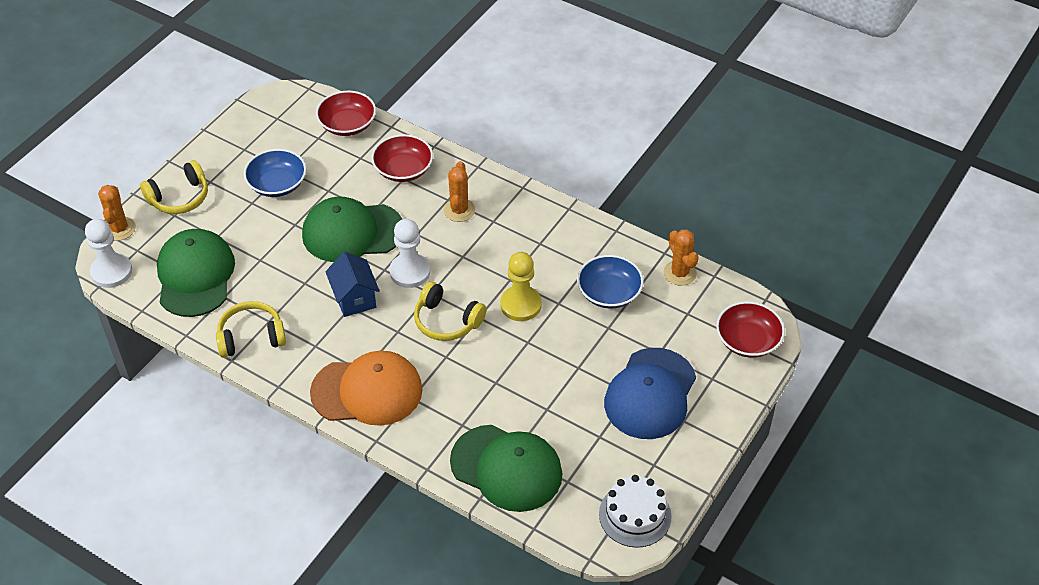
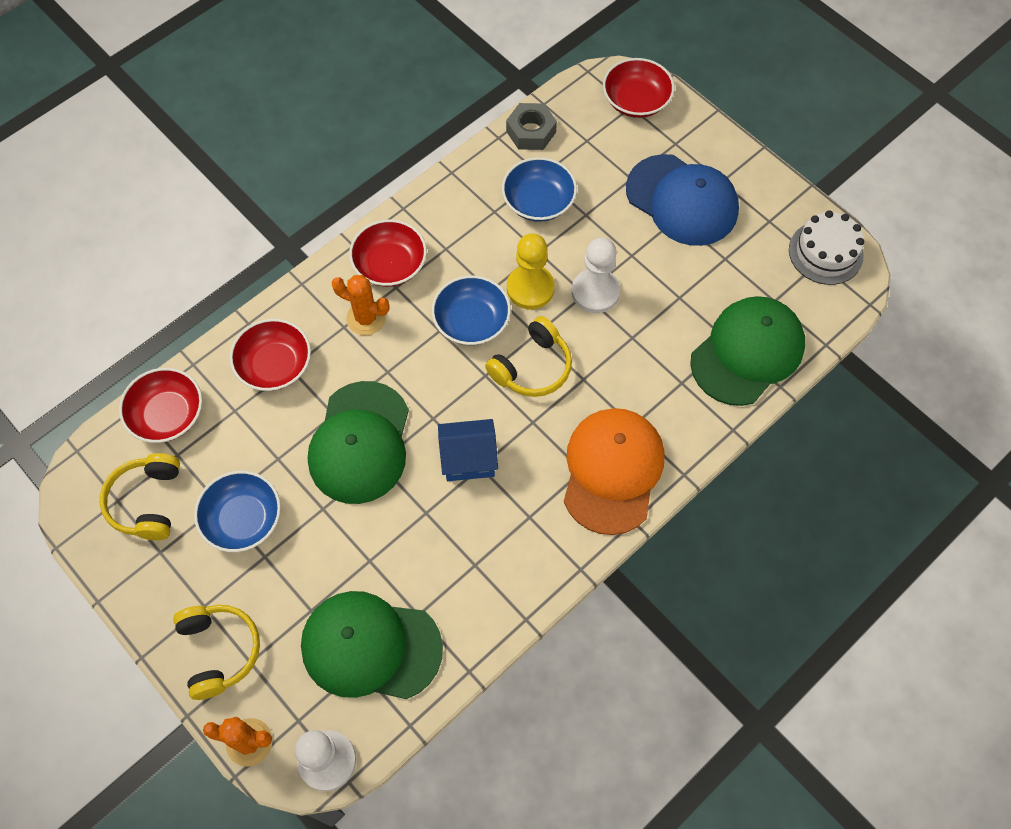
camera: 75 degrees left, 15 degrees up
yellow headphones [216,301,286,358] -> yellow headphones moved to [100,453,180,540]
white pawn [389,219,430,288] -> white pawn moved to [572,237,620,313]
orange cactus [664,229,699,286] -> grey nut [506,103,557,150]
none -> red bowl [349,219,427,287]
none -> blue bowl [432,275,511,345]

